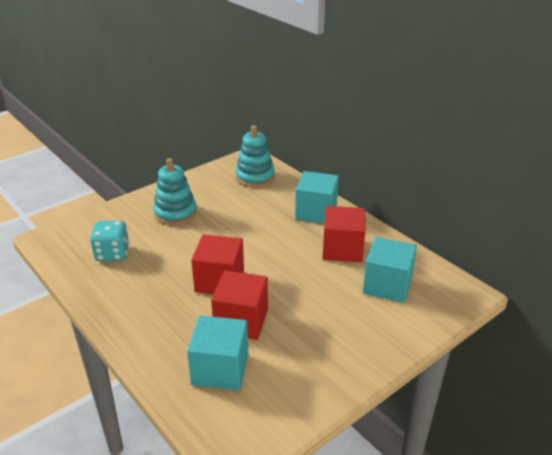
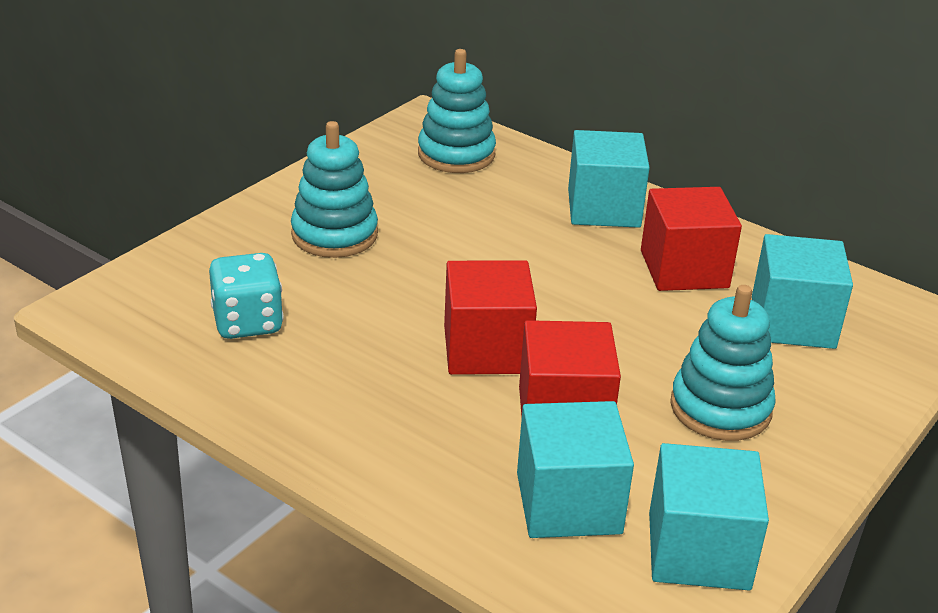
camera: 15 degrees left, 0 degrees up
none -> turquoise cube [649,443,769,590]
none -> turquoise stacking toy [670,285,776,441]

